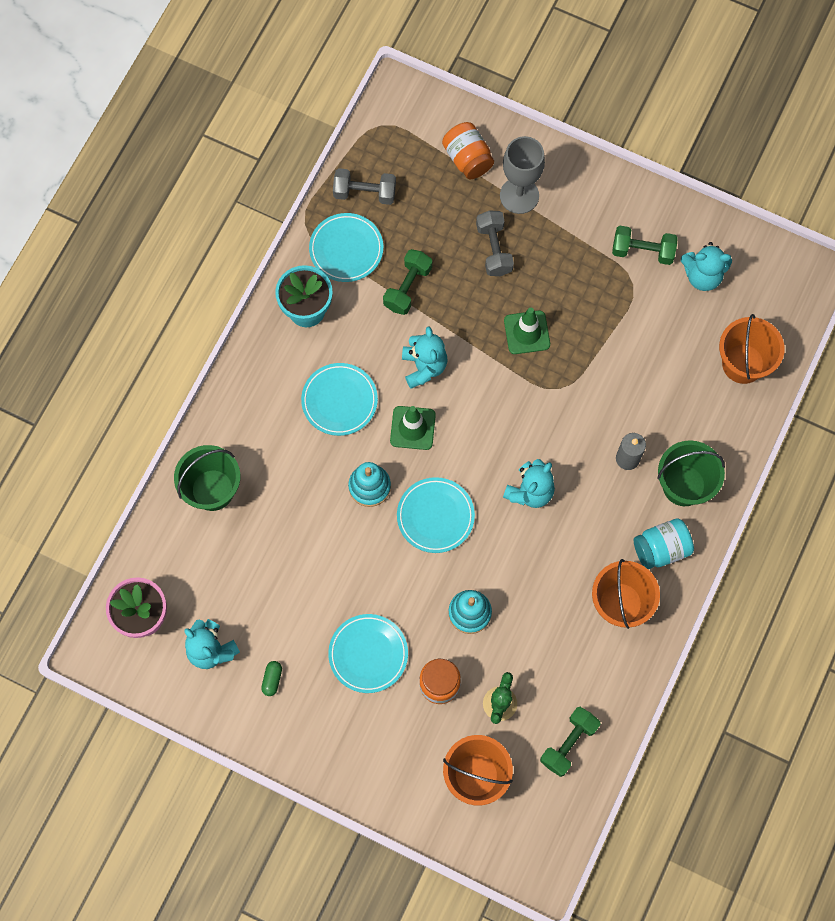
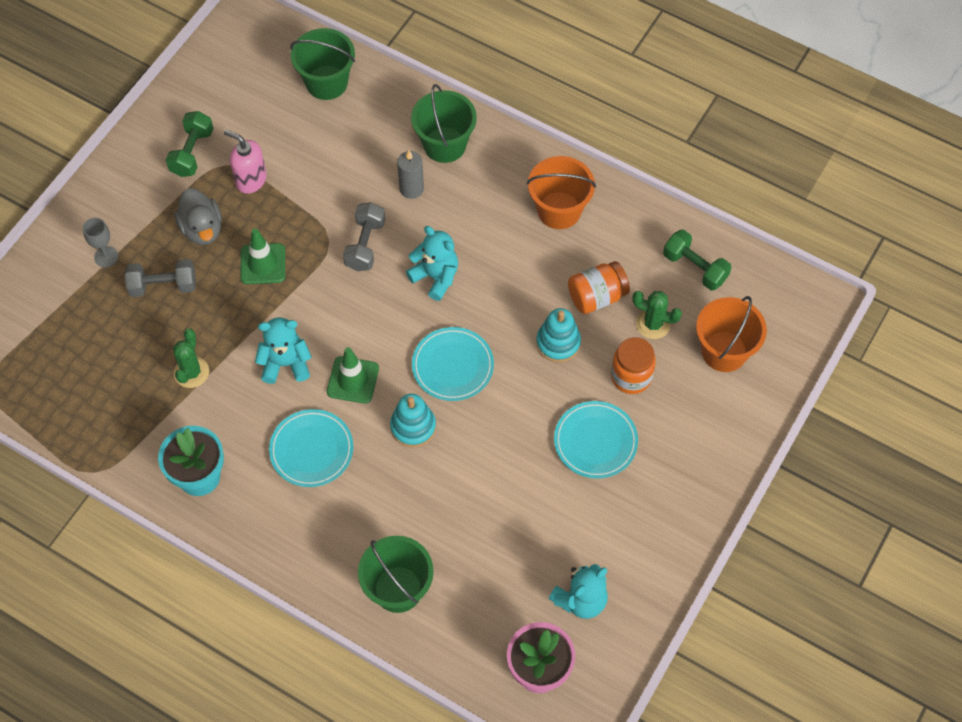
camera: 85 degrees left, 10 degrees down
green capsule [261,661,282,696] -> none
turquoise plate [309,213,383,282] -> none
grey dumbbell [333,168,396,205] -> grey dumbbell moved to [343,202,386,271]
green dumbbell [383,249,432,315] -> green cactus [173,328,209,388]
orange jar [442,122,494,179] -> orange jar moved to [568,261,630,314]
grey goblet [500,136,545,214] -> grey goblet [83,218,119,267], size x0.57
turquoise jar [634,518,694,569] -> none
turquoise teddy bear [681,242,732,291] -> none
orange bucket [719,314,785,384] -> green bucket [290,28,355,100]
none -> grey duck [174,188,222,245]
none -> pink soap dispenser [224,130,267,194]

